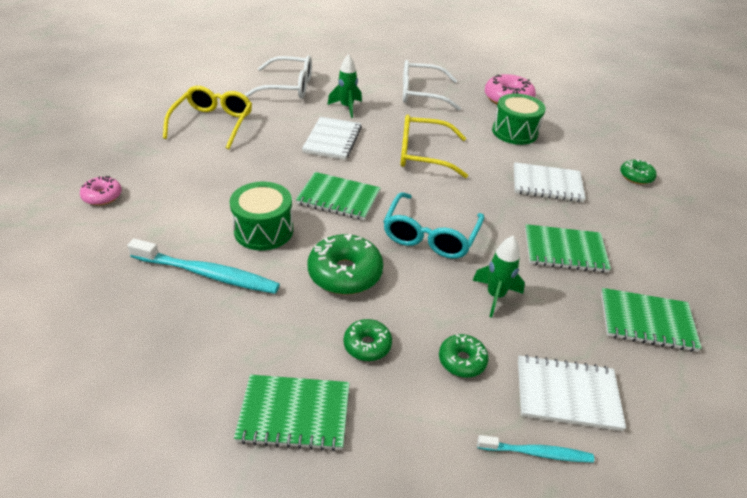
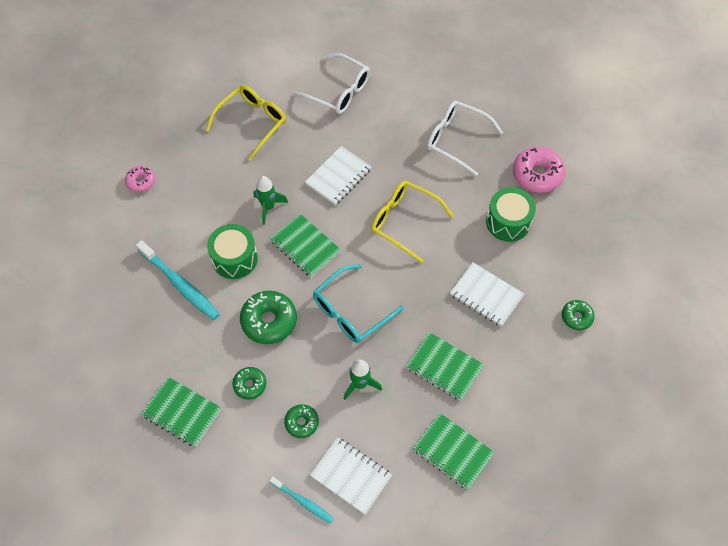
camera: 30 degrees right, 20 degrees up
green rocket [327,54,362,118] -> green rocket moved to [253,176,288,225]

